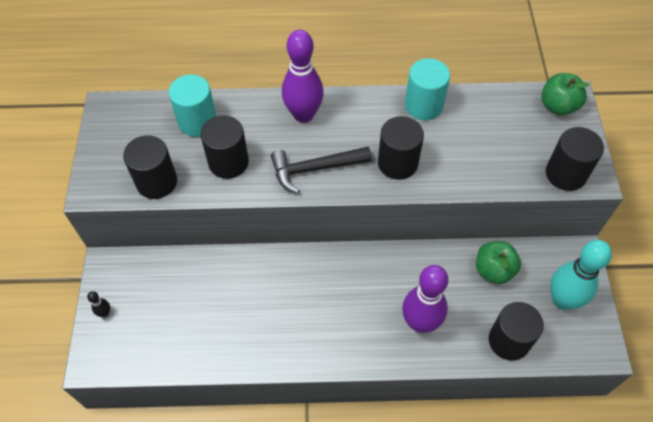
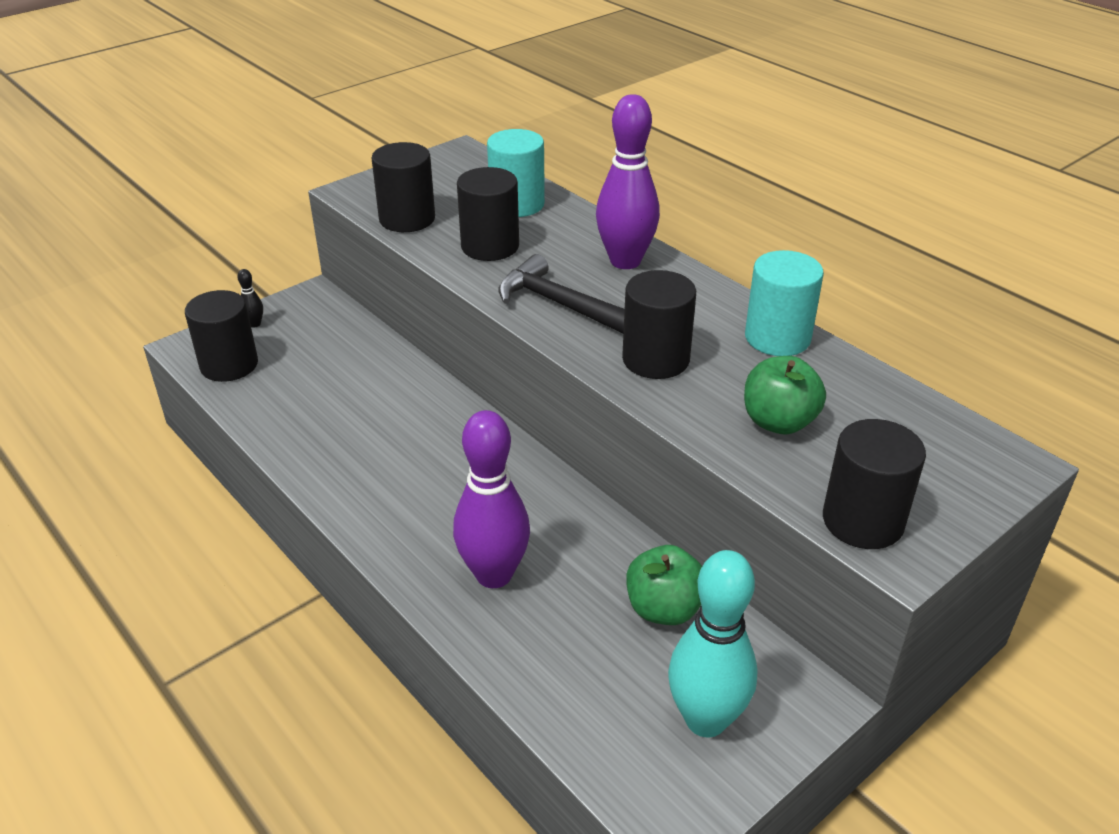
camera: 50 degrees right, 20 degrees down
black cylinder [489,302,544,361] -> black cylinder moved to [185,290,258,382]
green apple [541,73,590,115] -> green apple moved to [744,356,826,434]

